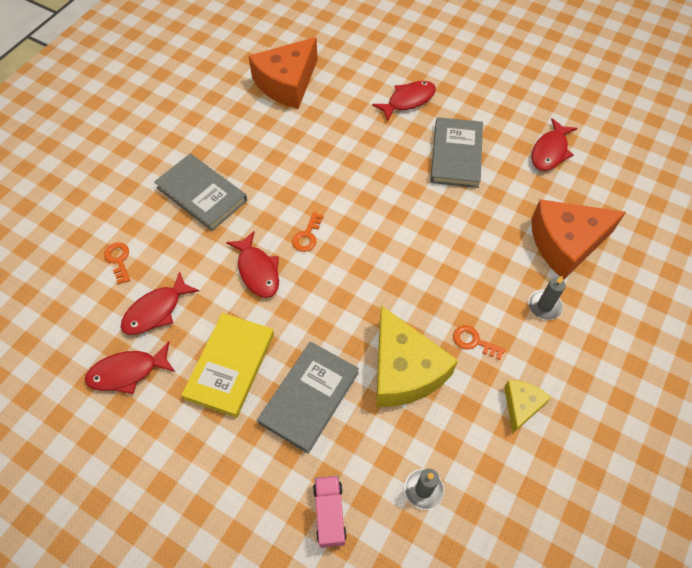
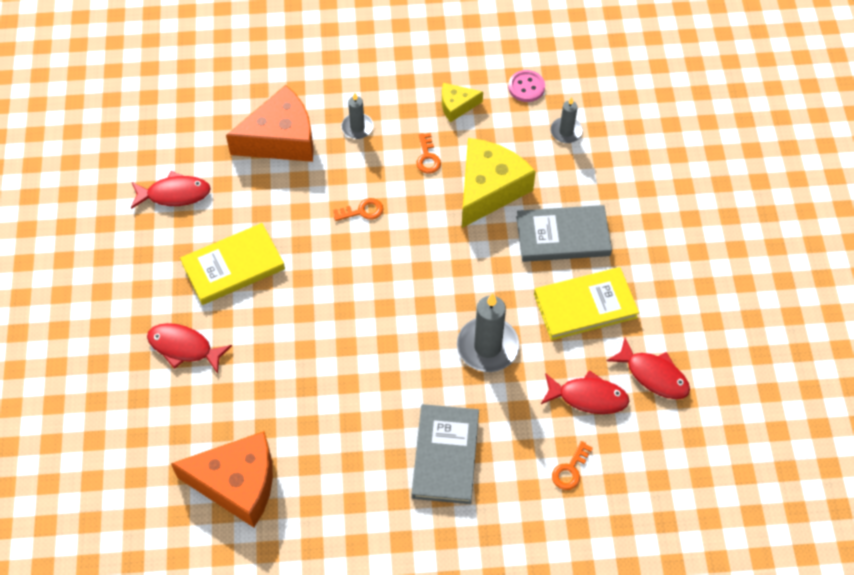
camera: 125 degrees left, 0 degrees up
red fish [226,231,279,298] -> grey candle [457,293,519,372]
orange key [292,212,324,252] -> orange key moved to [333,198,383,221]
pink truck [313,476,347,548] -> none
grey book [430,117,483,188] -> yellow book [180,223,285,305]
orange cheese [531,199,626,280] -> orange cheese turned 60 degrees counterclockwise [226,85,314,162]
none -> pink button [508,70,545,102]

